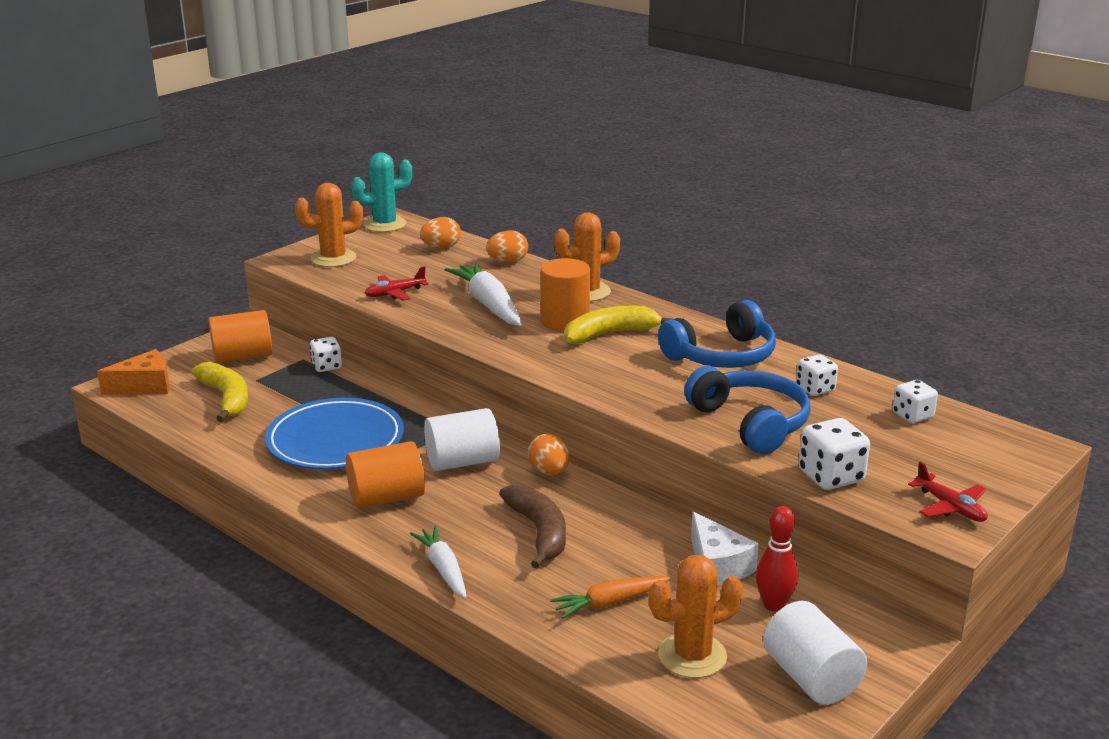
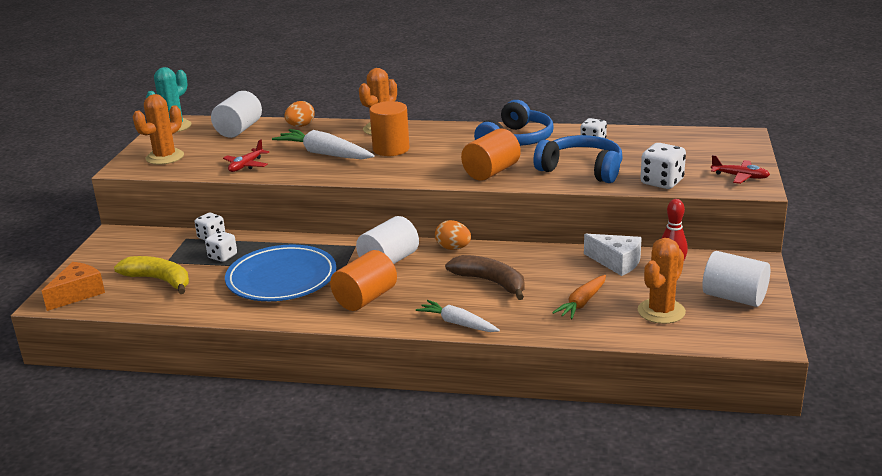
camera: 30 degrees left, 0 degrees up
orange cylinder [208,310,272,363] -> orange cylinder moved to [461,129,521,181]
orange egg [420,217,461,249] -> white cylinder [211,91,262,138]
yellow banana [564,305,674,344] -> none
white dice [893,380,938,423] -> white dice moved to [205,231,237,262]

